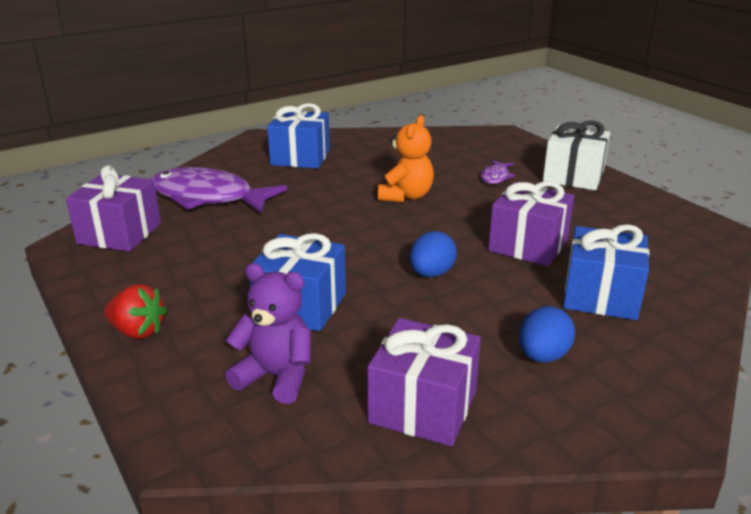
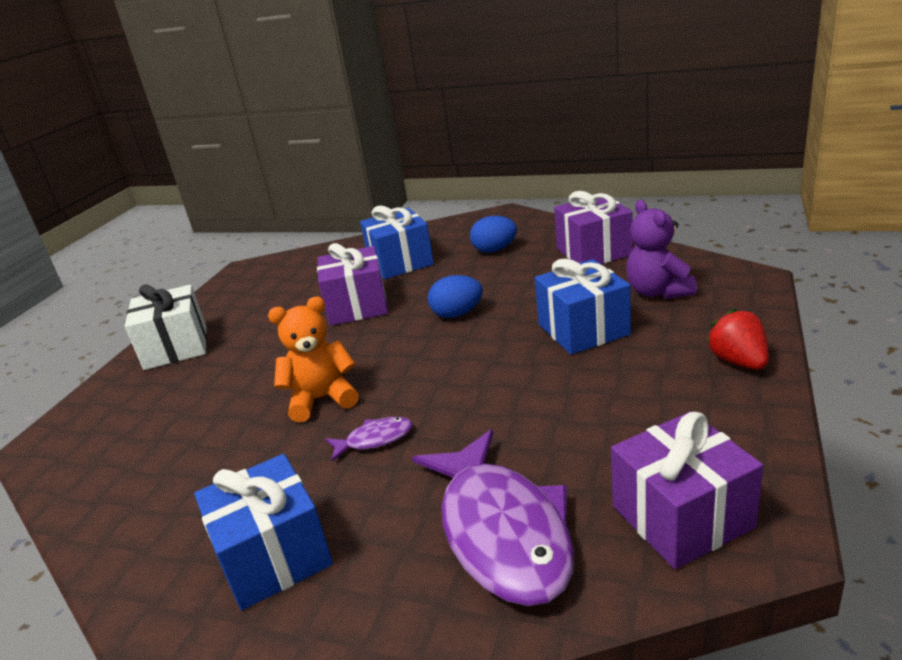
camera: 125 degrees left, 0 degrees up
purple fish [481,160,515,184] -> purple fish moved to [326,417,412,461]

